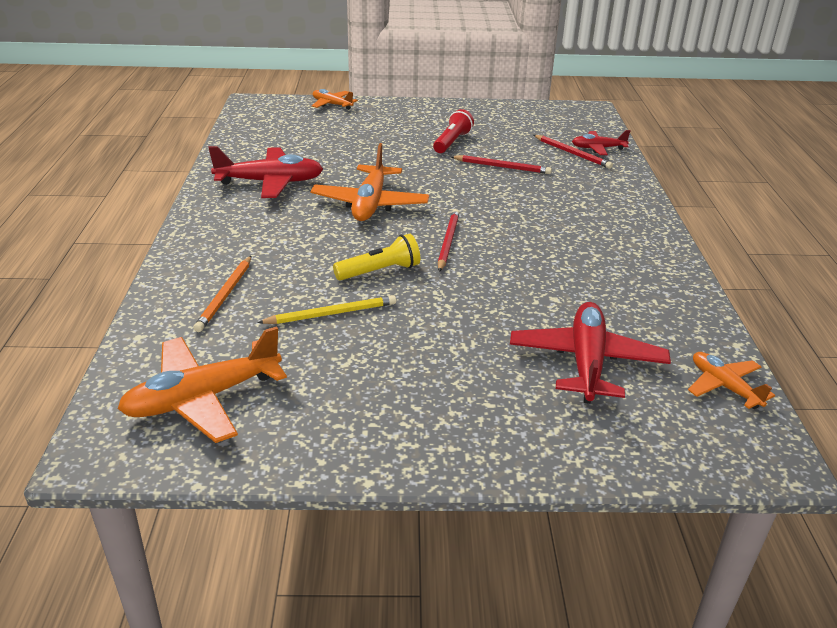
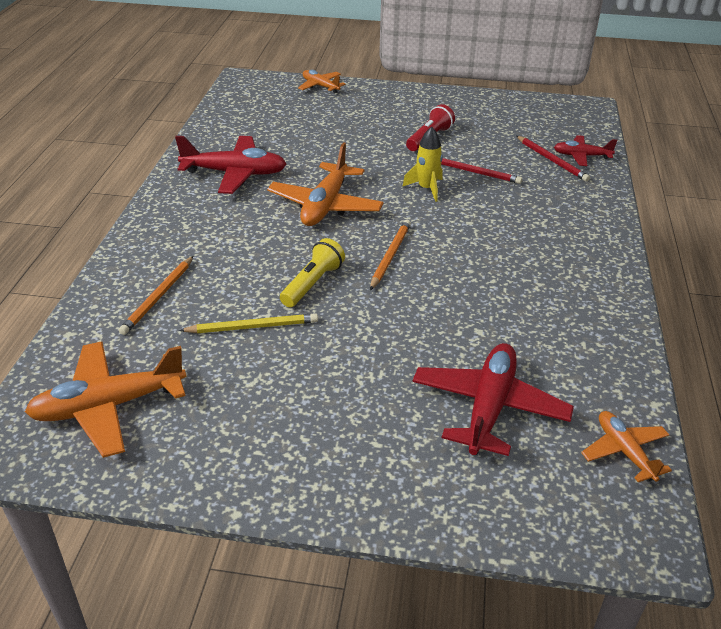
camera: 10 degrees right, 5 degrees up
yellow flashlight [333,234,420,281] -> yellow flashlight turned 45 degrees counterclockwise [280,238,345,307]
red pencil [438,209,460,272] -> orange pencil [370,220,411,290]
none -> yellow rocket [402,126,443,202]

